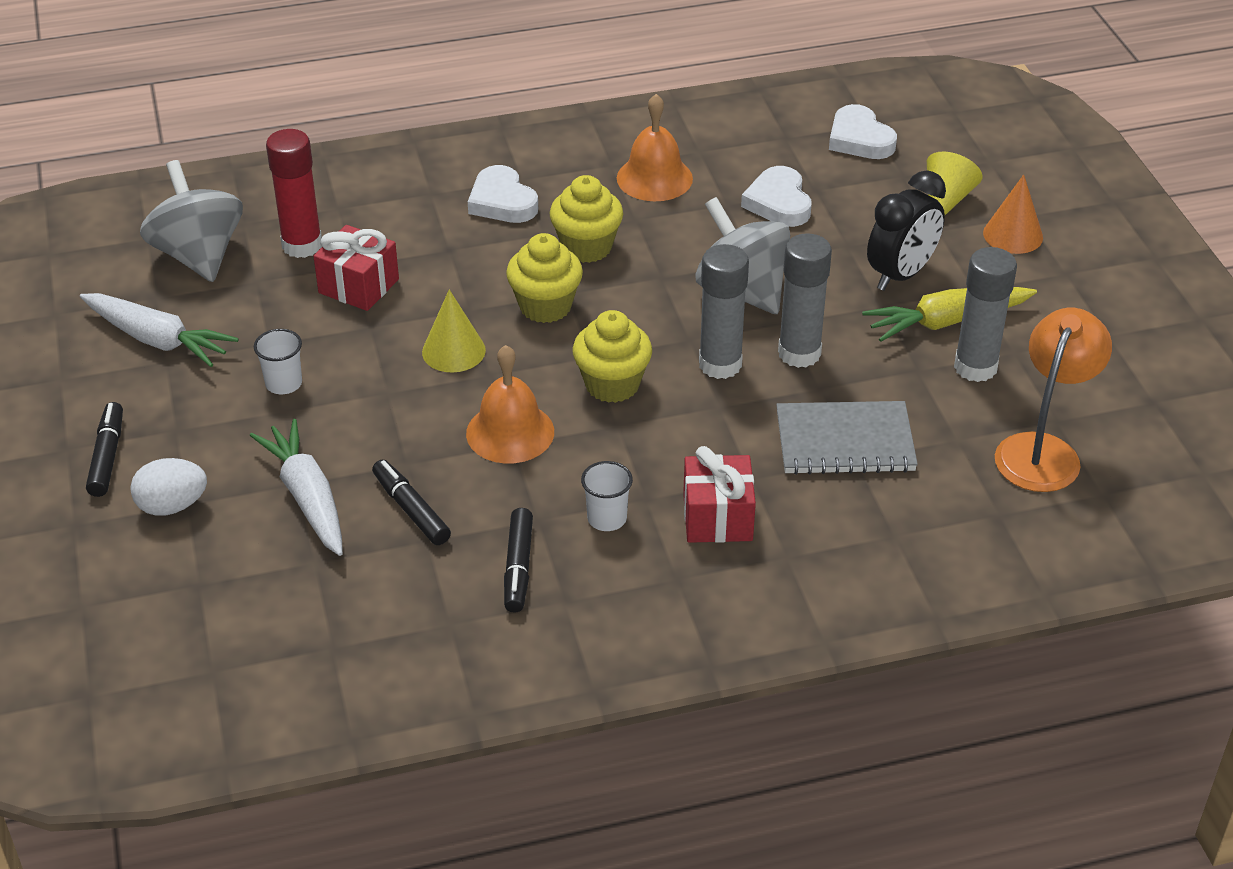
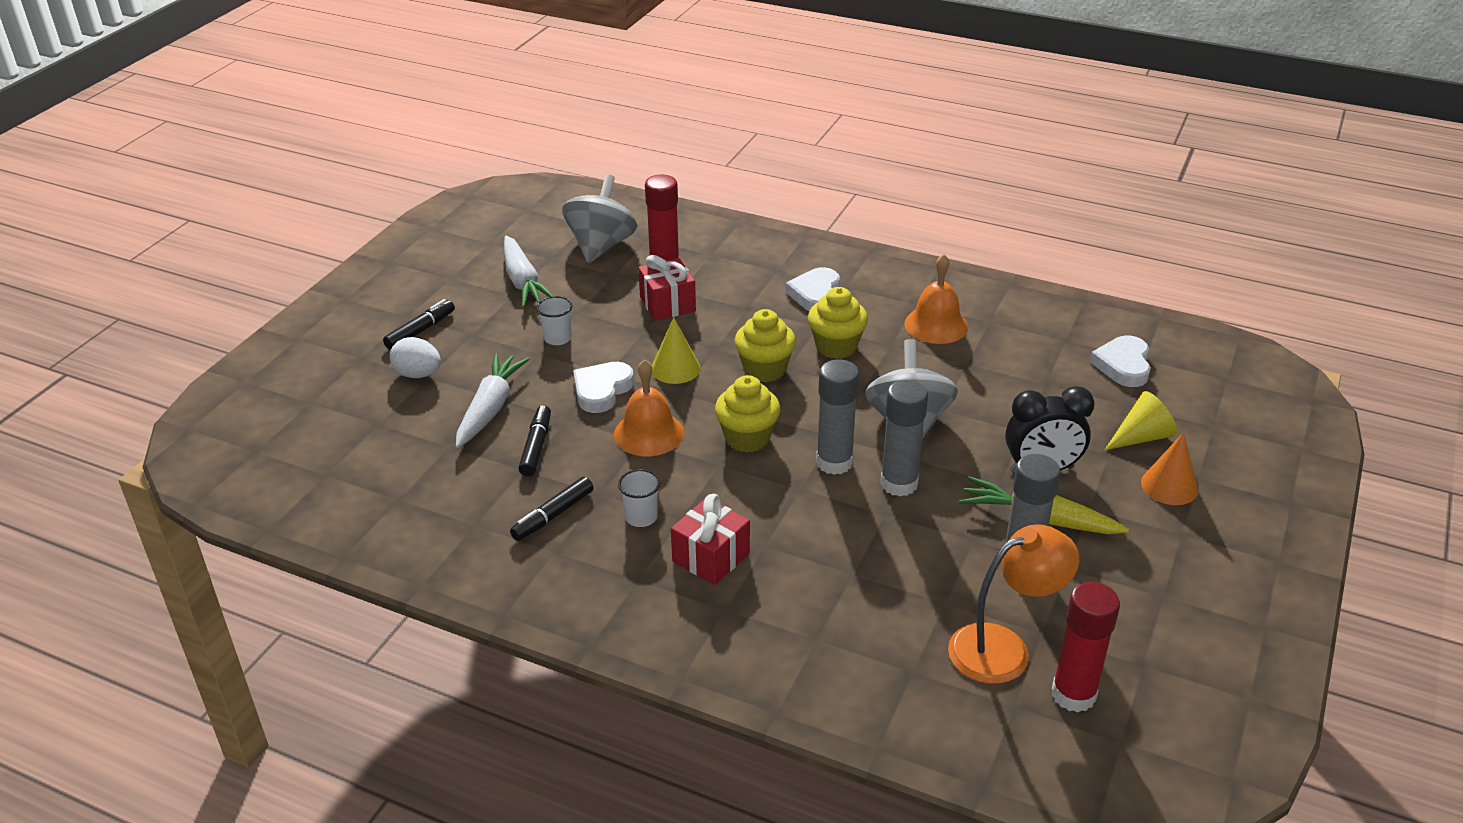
camera: 40 degrees right, 5 degrees down
white heart [741,166,812,227] -> white heart moved to [573,362,634,413]
grey notebook [776,401,918,475] -> none
none -> red glue stick [1052,582,1120,712]

